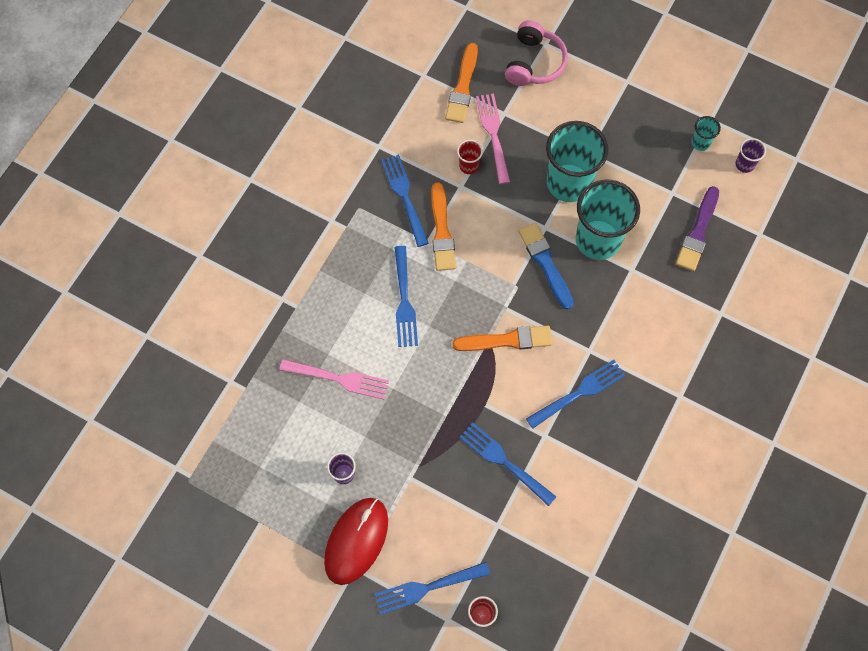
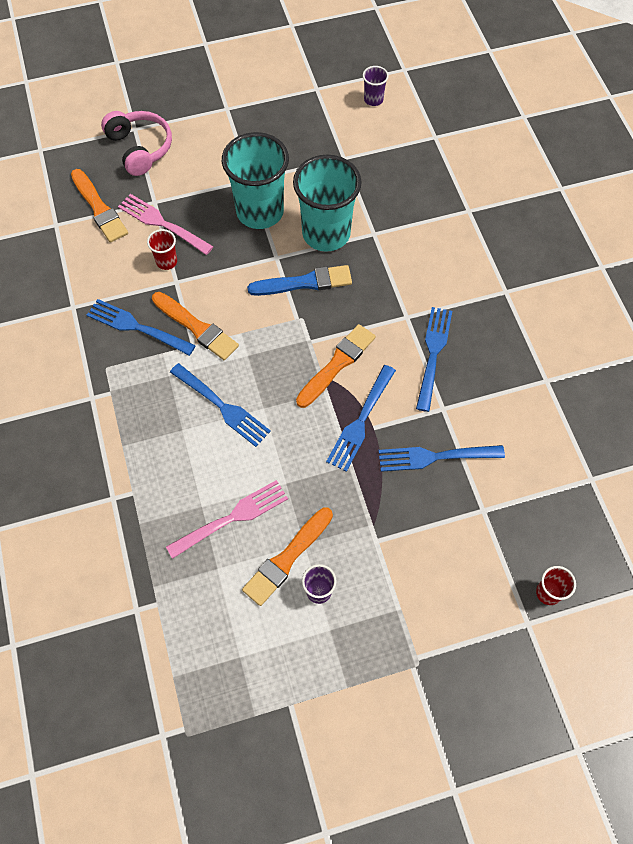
camera: 45 degrees left, 5 degrees down
red mouse [324,498,388,585] -> none
blue fork [375,562,490,614] -> blue fork moved to [326,365,396,472]
blue brush [519,223,574,310] -> blue brush turned 150 degrees clockwise [247,265,352,296]
purple brush [676,186,719,271] -> none
turquoise cup [691,116,721,151] -> none
none -> orange brush [242,507,333,606]

